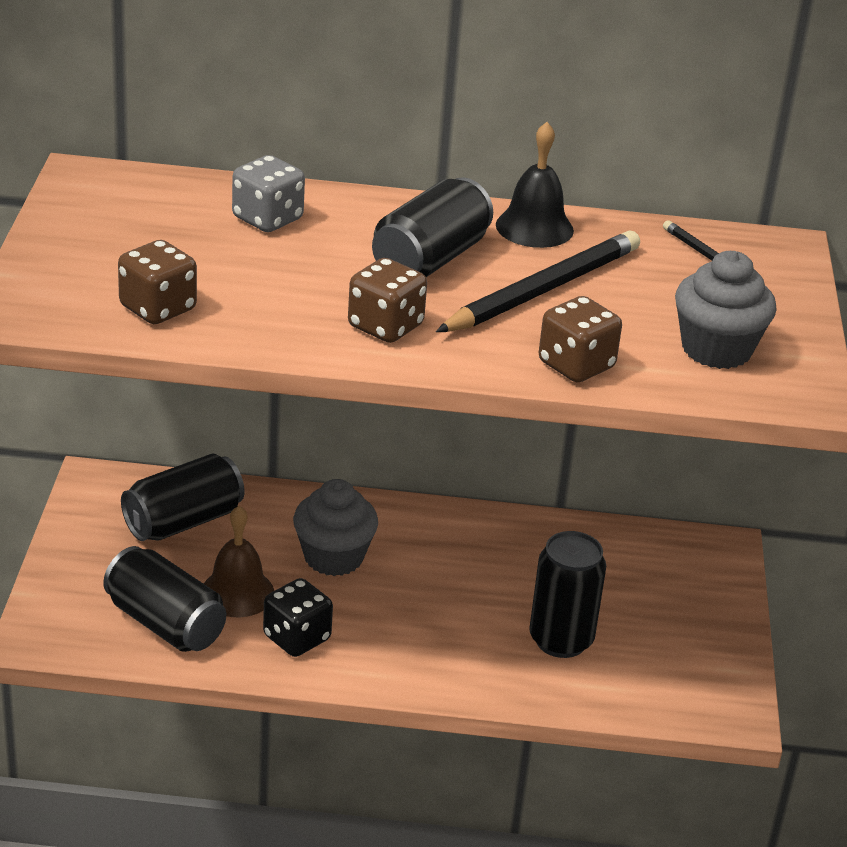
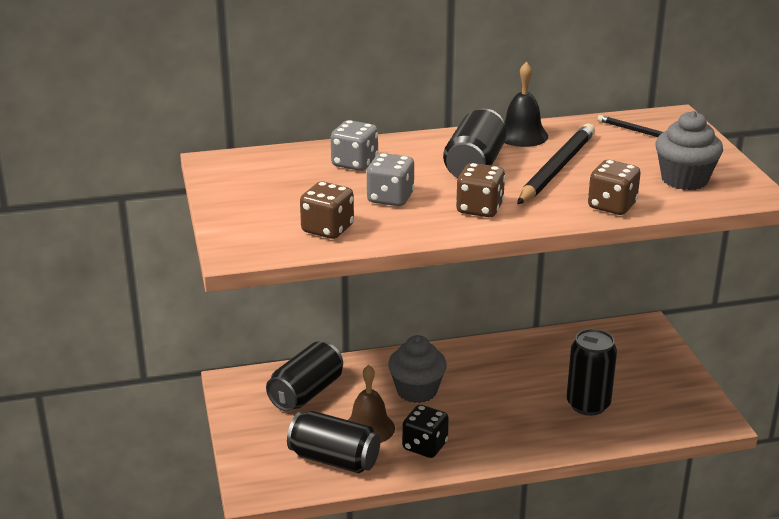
camera: 15 degrees left, 5 degrees down
none -> grey dice [366,153,415,206]

